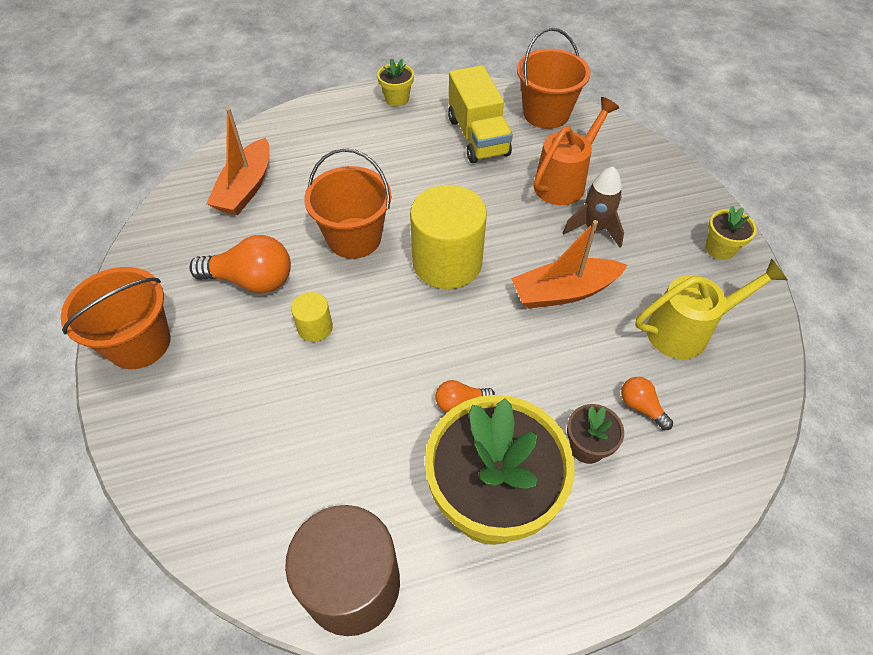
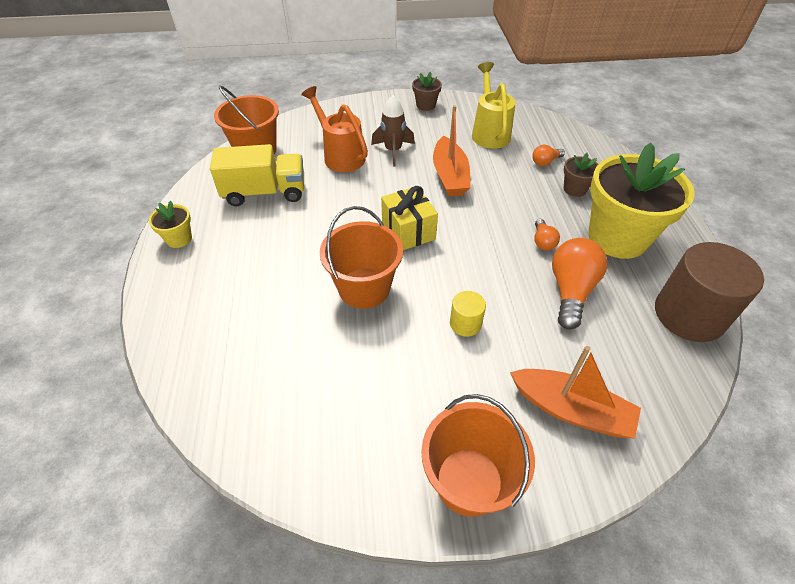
camera: 80 degrees left, 5 degrees down
orange light bulb [189,235,291,293] -> orange light bulb moved to [552,238,607,330]
orange boat [206,108,270,215] -> orange boat moved to [510,346,641,439]
yellow cylinder [410,185,487,289] -> yellow gift [381,186,438,250]
yellow flower pot [706,206,757,260] -> brown flower pot [412,72,442,111]

